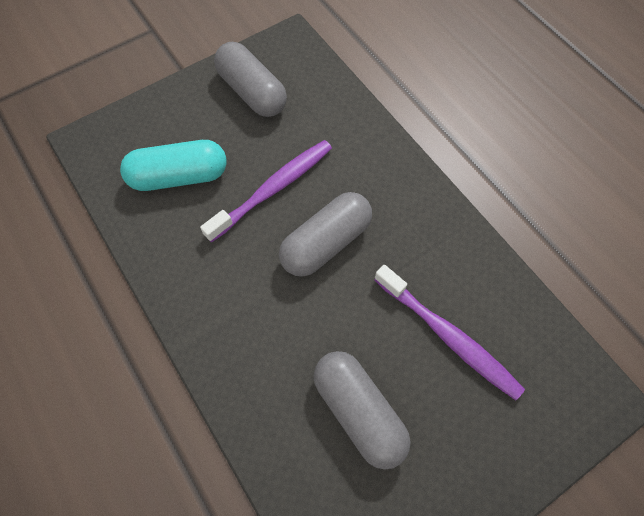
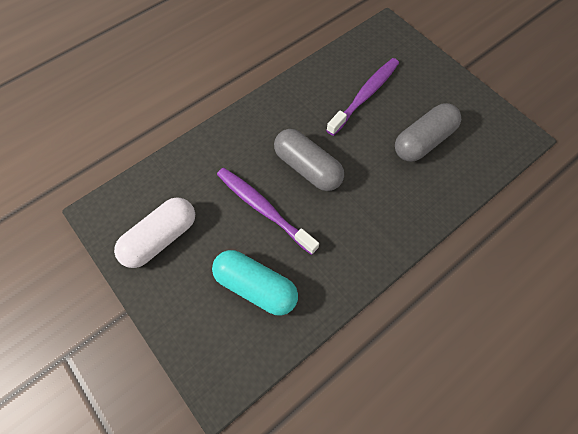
camera: 95 degrees left, 0 degrees up
turquoise capsule [120,140,227,191] -> turquoise capsule turned 45 degrees counterclockwise [212,250,298,316]
grey capsule [214,42,287,117] -> white capsule [114,197,195,268]

